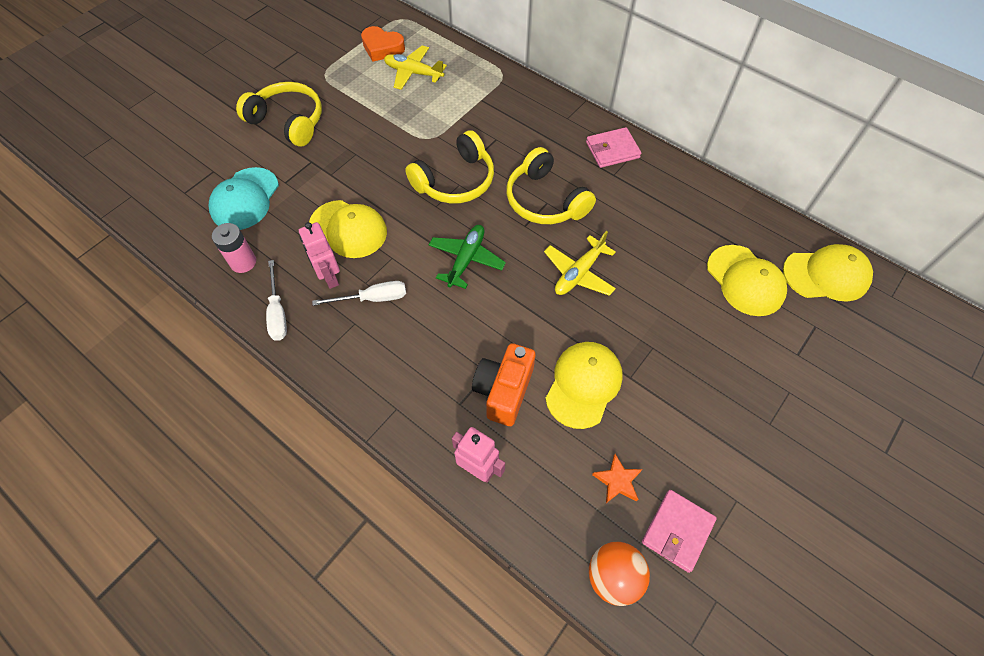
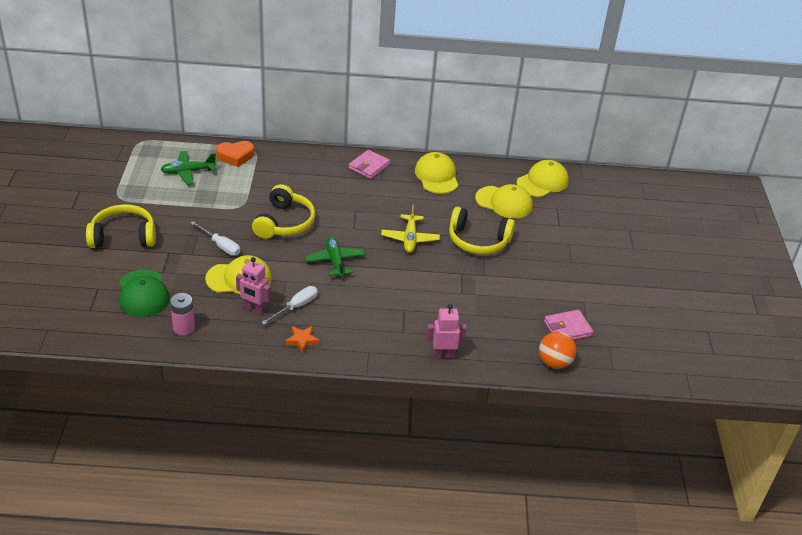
camera: 40 degrees left, 20 degrees down
turquoise cap [208,167,279,230] -> green cap [119,269,170,317]
white screwdriver [266,260,287,341] -> white screwdriver moved to [191,221,240,256]
orange heart [361,26,405,62] -> orange heart moved to [216,141,254,167]
yellow plane [384,46,447,90] -> green plane [160,151,217,185]
orange camera [472,343,535,426] -> none
yellow headphones [507,147,596,224] -> yellow headphones moved to [449,207,515,254]
yellow cap [545,342,623,429] -> yellow cap moved to [415,152,458,194]
orange star [592,454,643,503] -> orange star moved to [285,326,320,353]
pink wallet [642,490,717,573] -> pink wallet turned 75 degrees clockwise [544,310,593,340]

